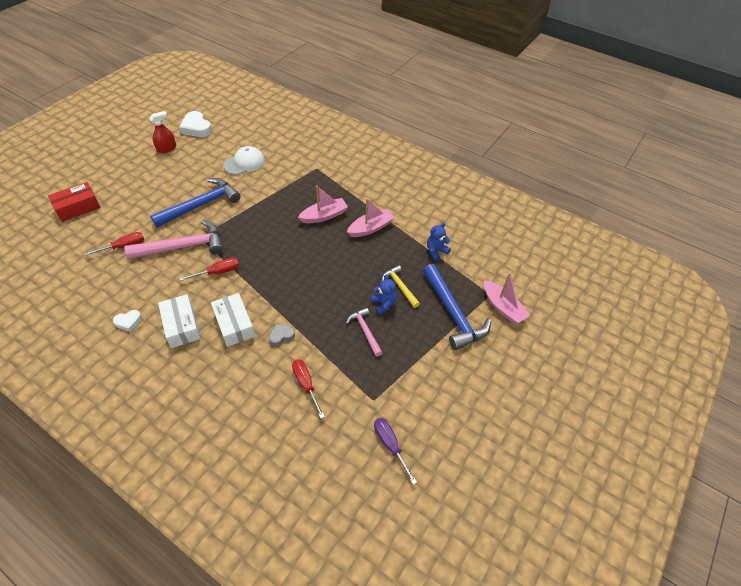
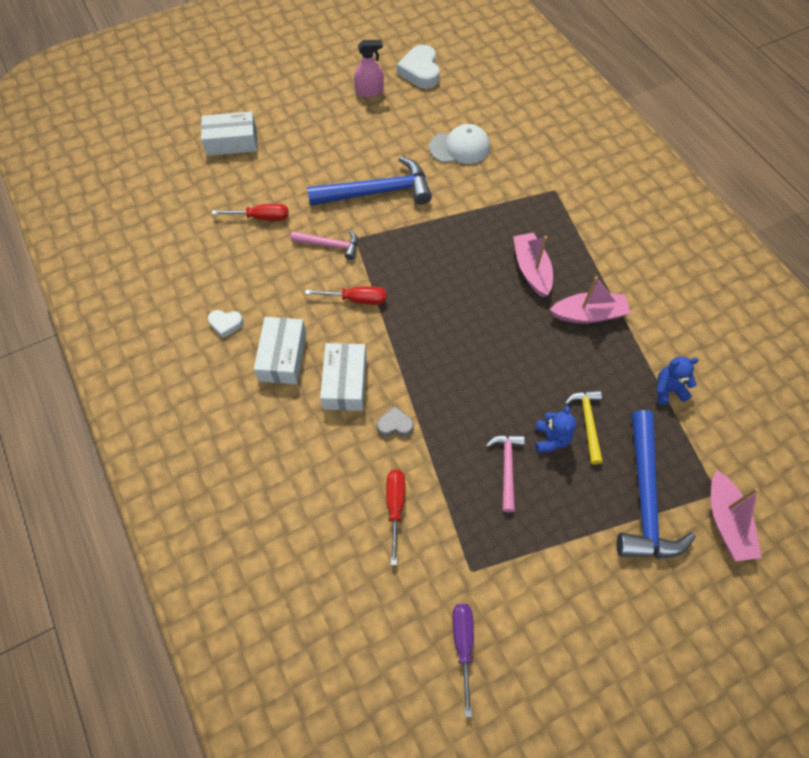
camera: 30 degrees right, 10 degrees up
red box [48,182,101,222] -> white box [201,111,257,156]
pink hammer [124,220,223,259] -> pink hammer [291,230,358,260], size x0.54
red spray bottle [149,111,176,153] -> pink spray bottle [354,40,384,97]
pink boat [298,185,348,223] -> pink boat turned 105 degrees counterclockwise [513,233,553,297]

